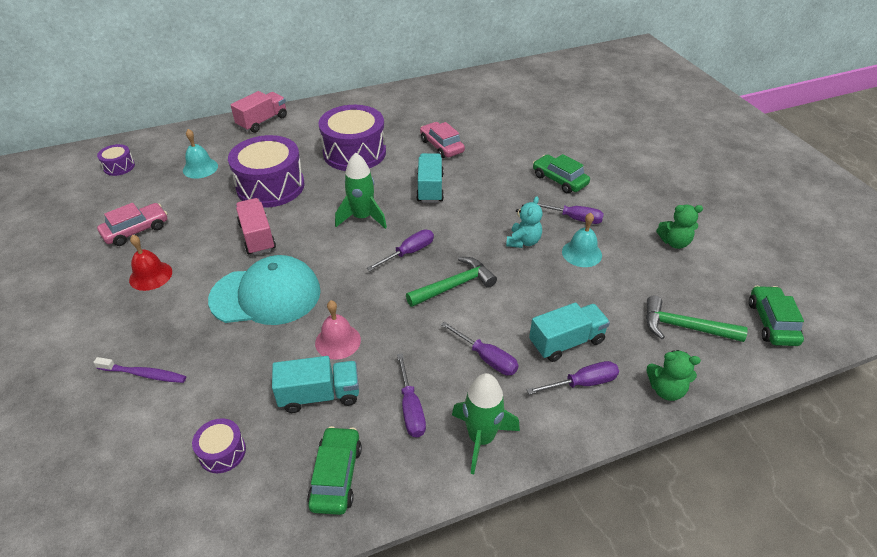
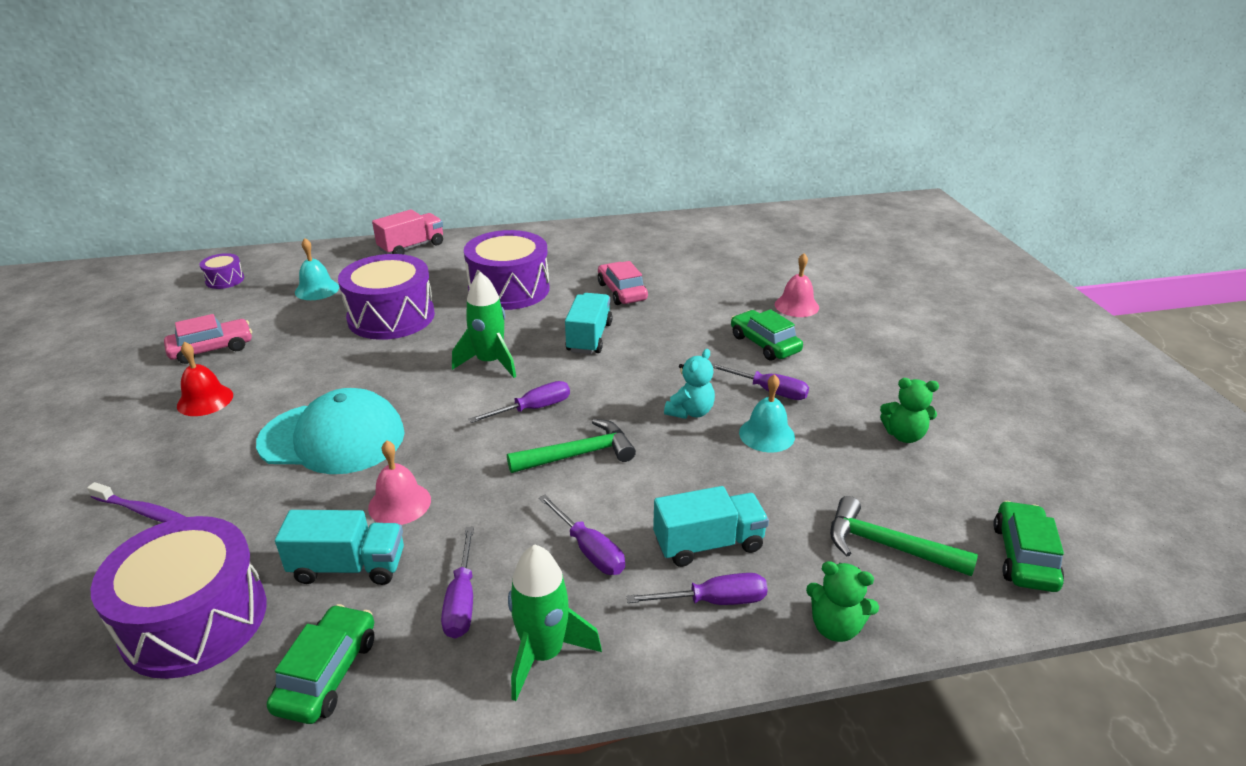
camera: 10 degrees right, 10 degrees down
purple drum [192,418,246,473] -> purple drum [91,516,267,679], size x2.18
pink truck [236,198,276,255] -> none
none -> pink bell [775,253,819,317]

